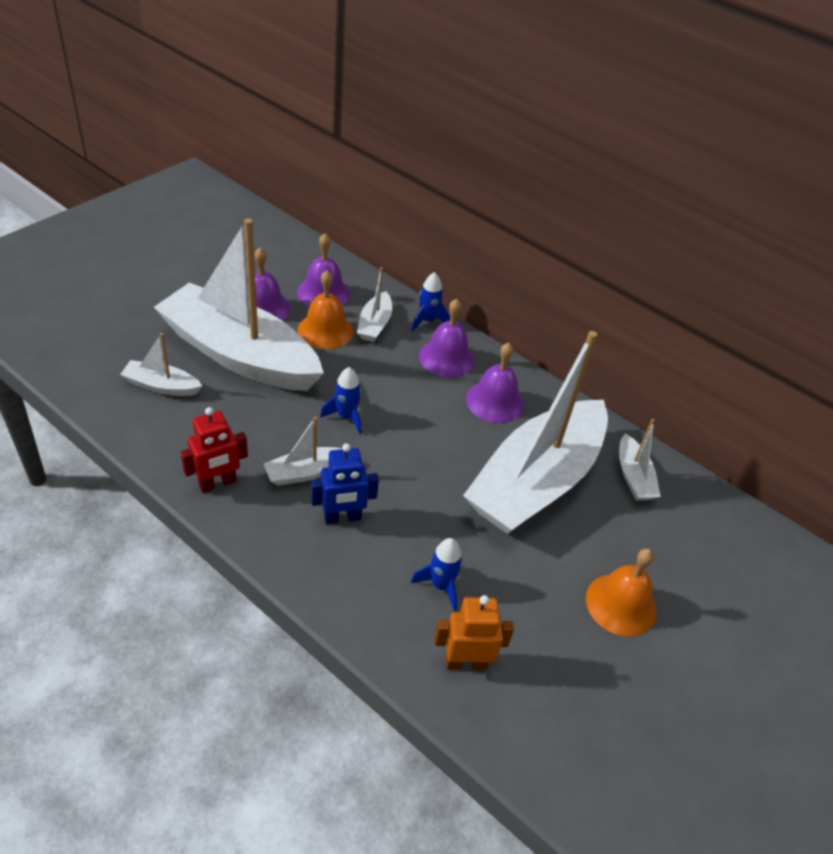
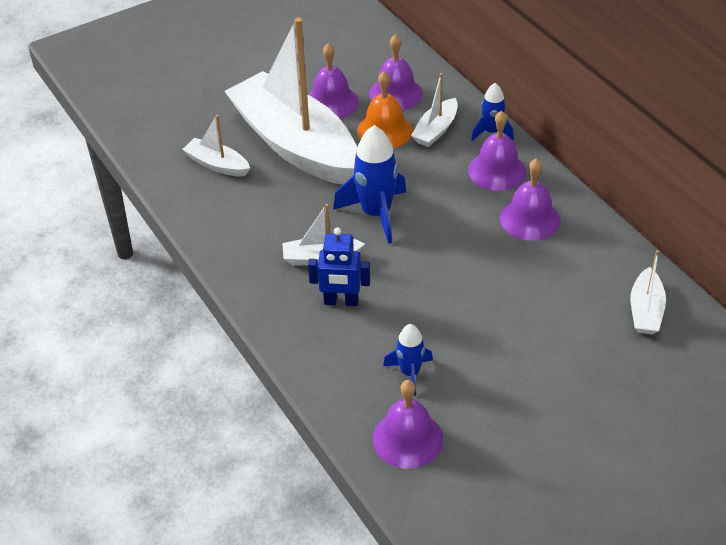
camera: 25 degrees right, 0 degrees up
red robot [180,407,248,493] -> none
blue rocket [320,367,362,434] -> blue rocket [333,125,406,244], size x1.73
orange robot [435,595,514,670] -> purple bell [372,380,443,469]
white boat [463,331,608,534] -> none
orange bell [586,549,657,637] -> none

